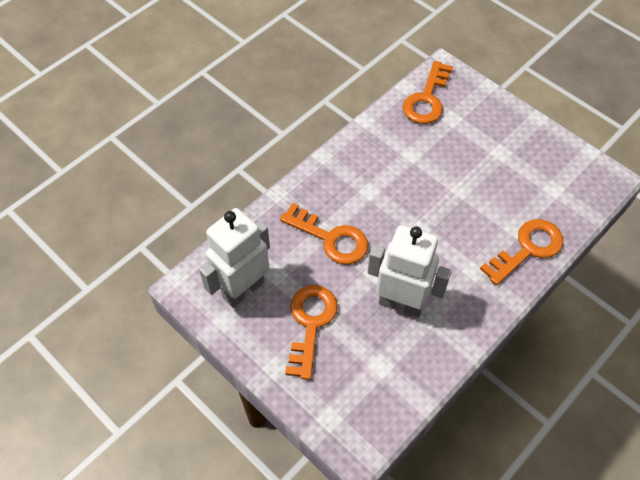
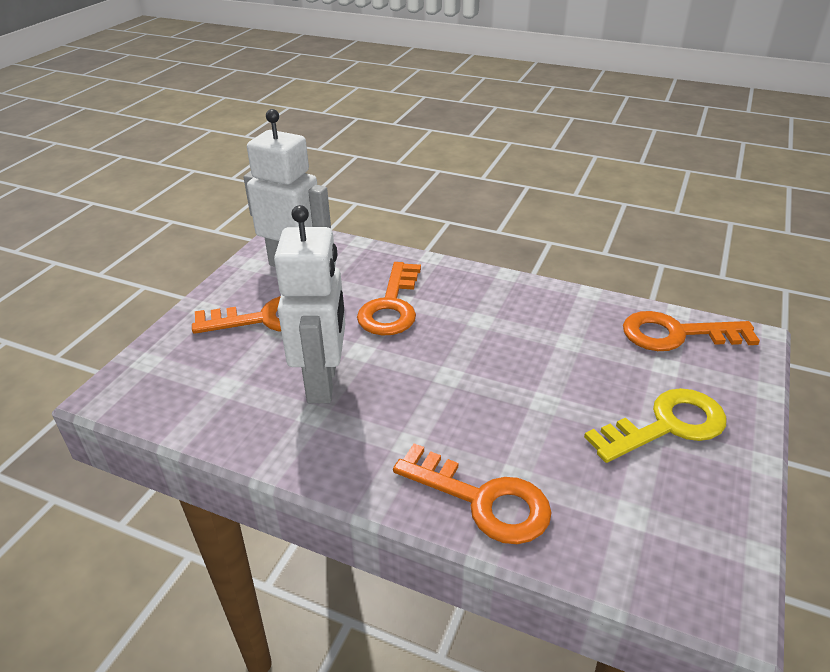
camera: 70 degrees right, 20 degrees down
none -> yellow key [584,388,727,463]

